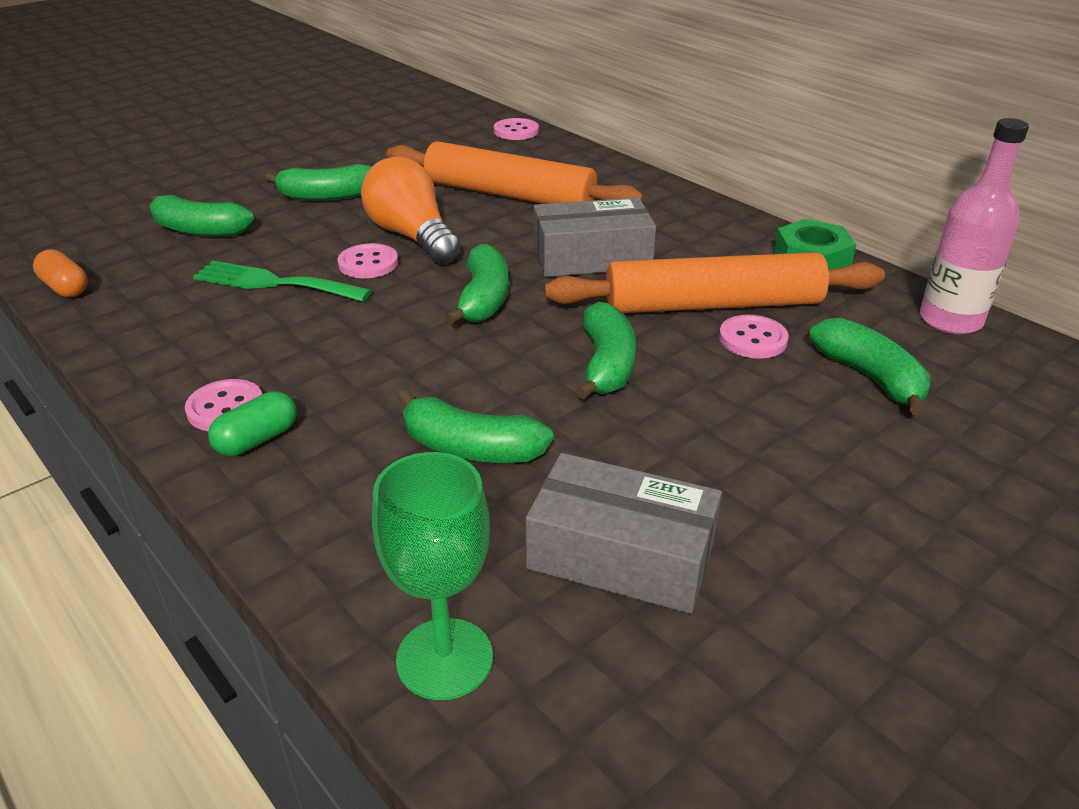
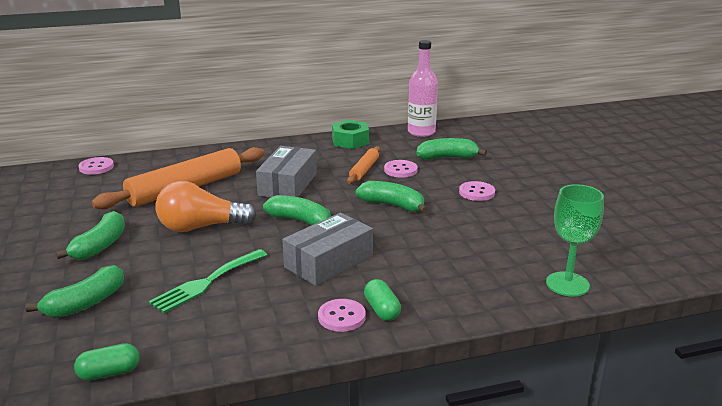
camera: 65 degrees left, 10 degrees down
orange capsule [33,249,88,297] -> green capsule [74,343,140,381]
pink button [338,243,398,278] -> pink button moved to [459,181,495,201]
green banana [398,390,553,463] -> none
grey box [525,453,722,614] -> grey box moved to [282,213,373,286]
orange rolling pin [544,252,885,313] -> orange rolling pin [347,146,380,184], size x0.49

